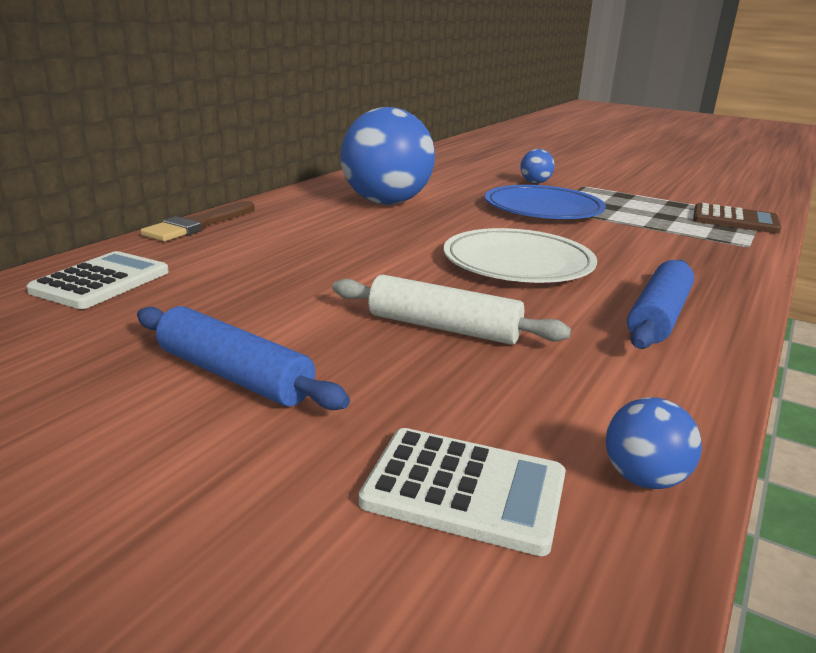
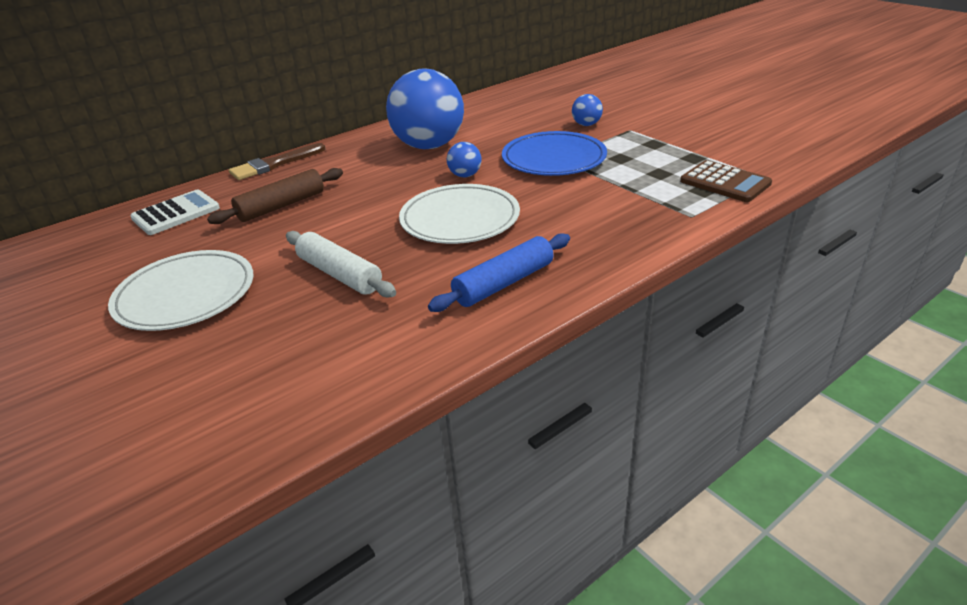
camera: 25 degrees right, 10 degrees up
blue rolling pin [137,306,350,410] -> white plate [108,250,253,331]
white calculator [359,428,566,556] -> none
blue ball [606,397,702,489] -> blue ball moved to [447,142,482,177]
none -> brown rolling pin [207,168,343,224]

